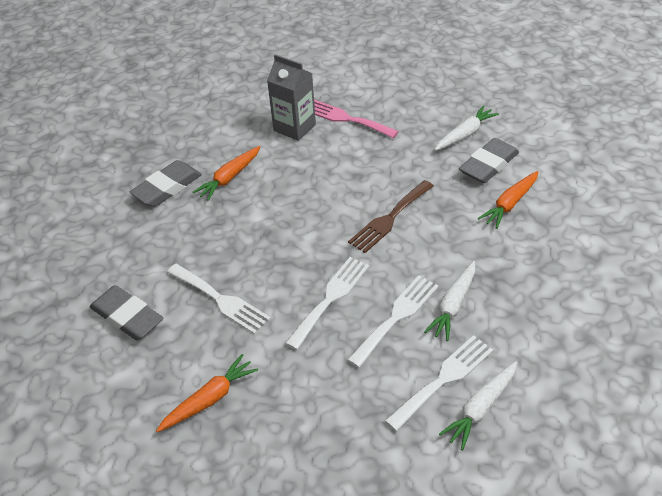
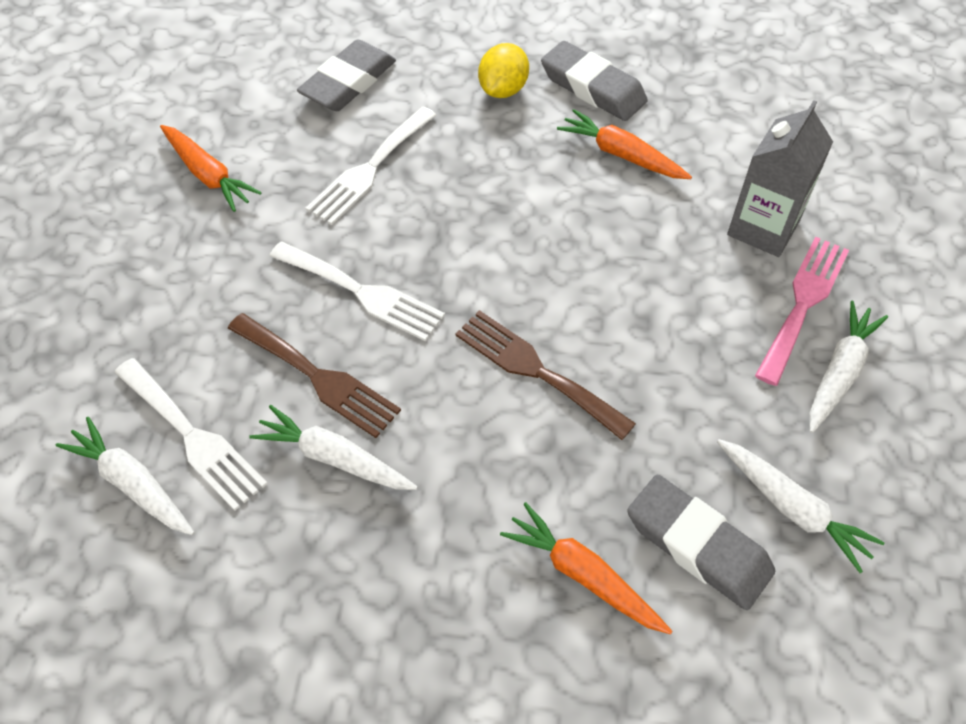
camera: 85 degrees right, 10 degrees up
white fork [347,275,439,368] -> brown fork [228,313,401,438]
none -> yellow lemon [478,43,529,98]
none -> white carrot [809,301,888,433]

